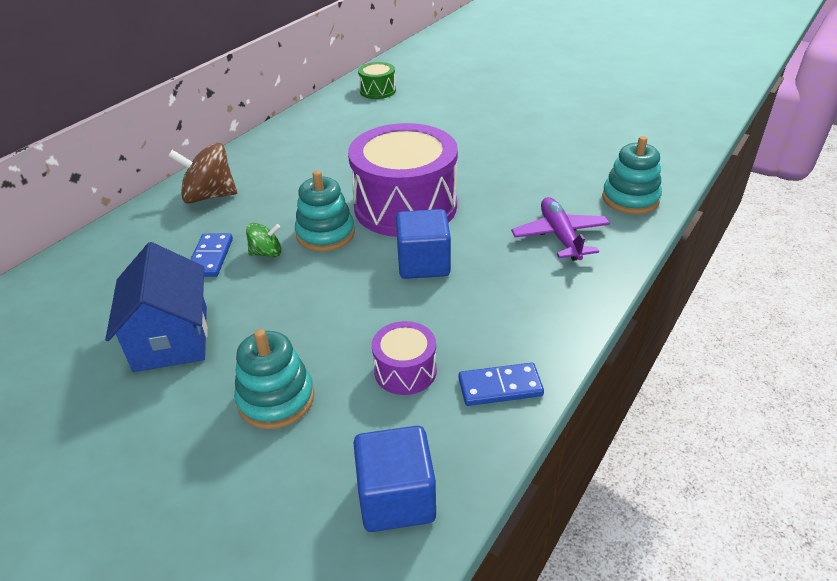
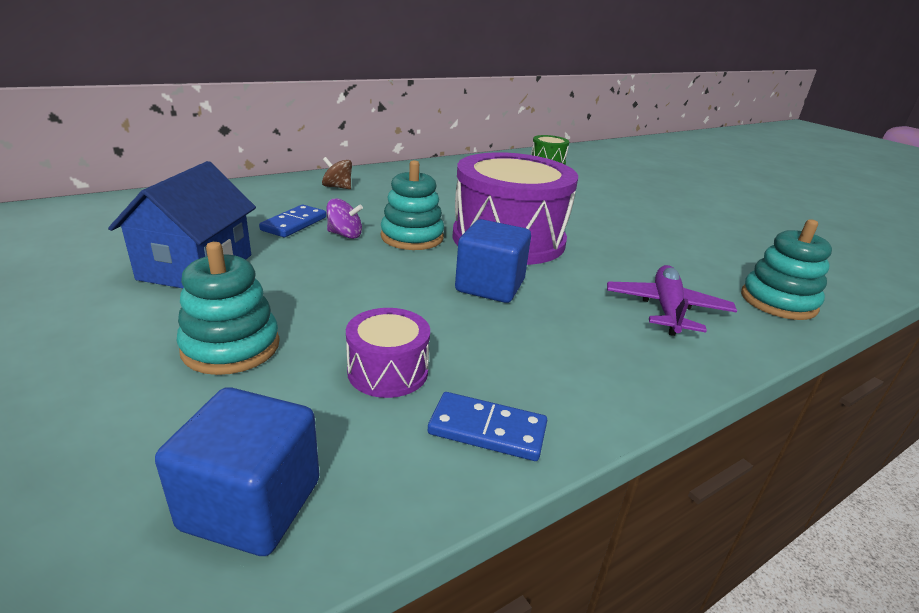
camera: 20 degrees right, 10 degrees down
brown spinning top [168,143,237,204] -> brown spinning top [322,157,352,189], size x0.55
green spinning top [246,223,281,257] -> purple spinning top [327,198,363,239]

